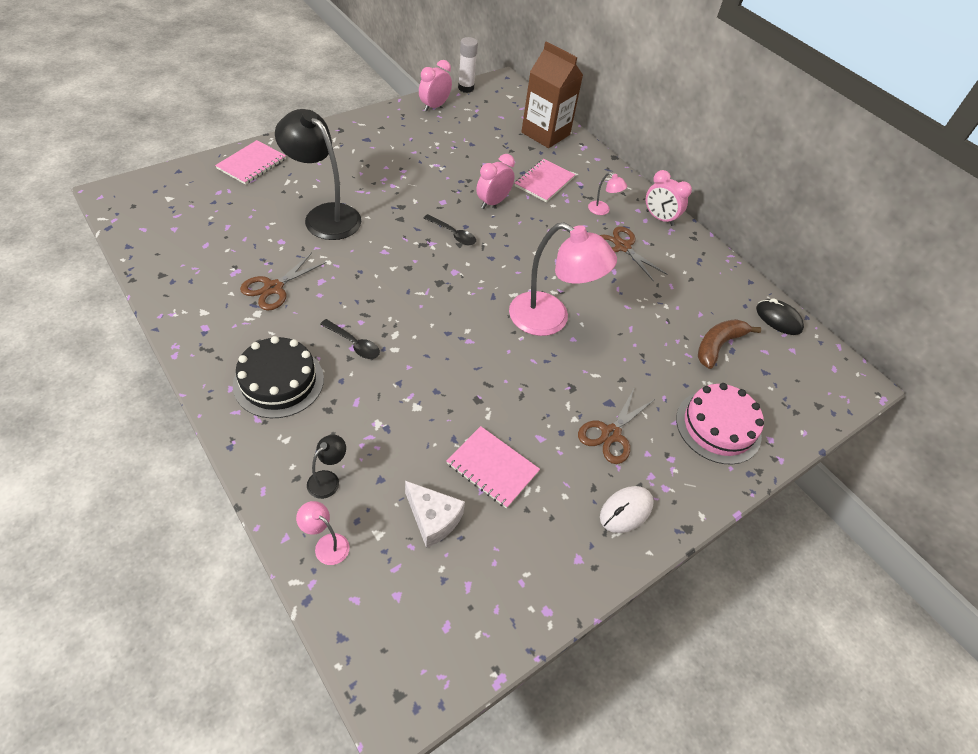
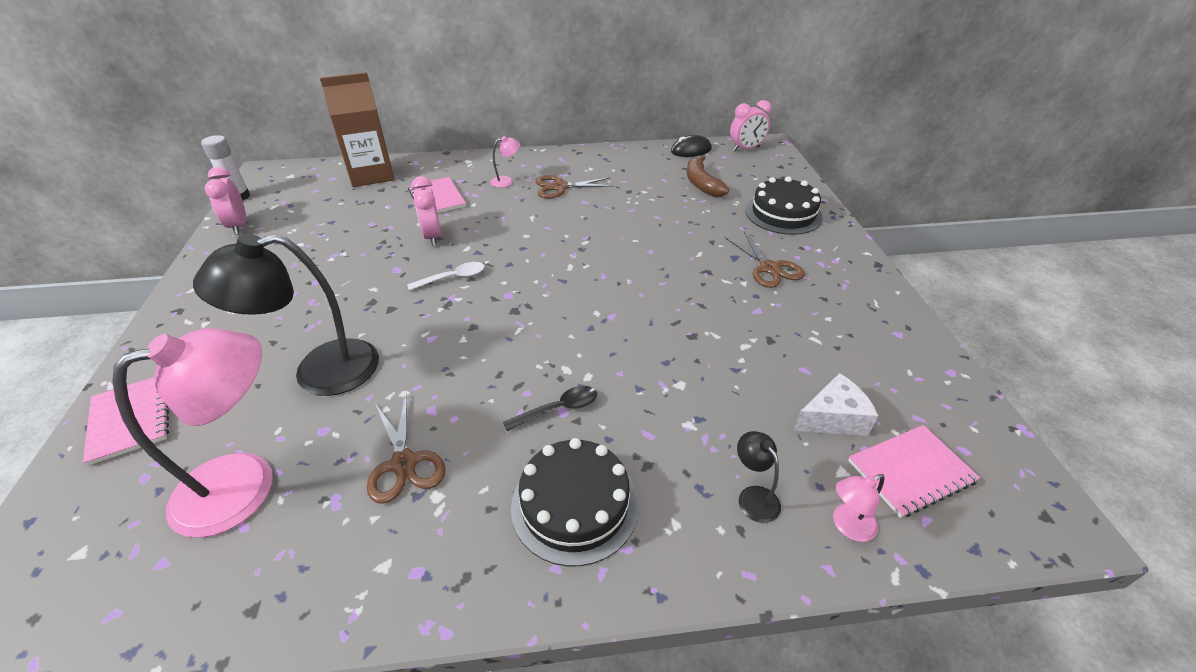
camera: 55 degrees left, 10 degrees down
black spoon [424,214,476,245] -> white spoon [407,262,484,291]
pink notebook [446,426,540,509] -> pink notebook moved to [848,425,980,518]
pink lamp [509,222,617,336] -> pink lamp moved to [112,328,272,538]
white mouse [600,486,654,533] -> none
pink clock [646,170,692,226] -> pink clock moved to [730,100,771,151]
pink cake [676,383,764,465] -> black cake [745,177,823,235]

